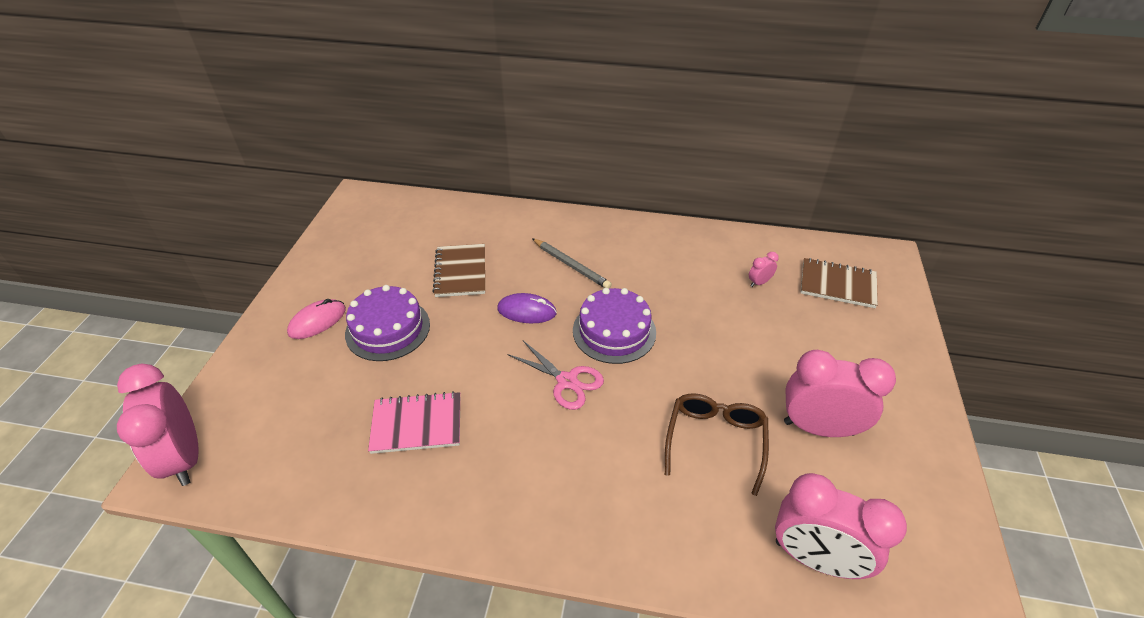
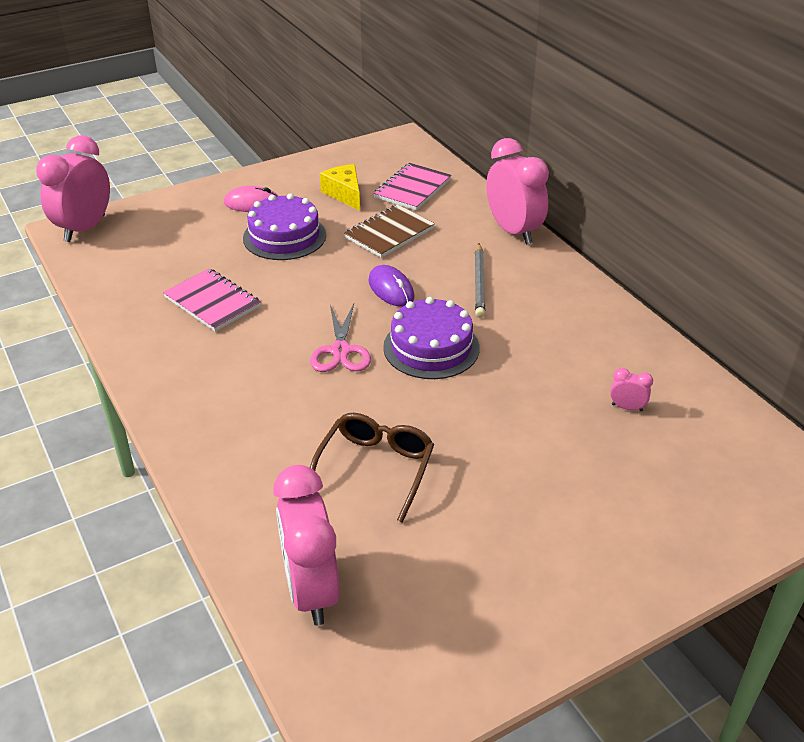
camera: 50 degrees right, 5 degrees down
brown glasses [665,393,769,496] -> brown glasses turned 45 degrees counterclockwise [310,413,434,523]
pink clock [784,350,896,437] -> pink clock moved to [486,138,549,245]
brown notebook [801,258,878,308] -> none
none -> yellow cheese [320,164,360,211]
none -> pink notebook [373,163,452,210]

